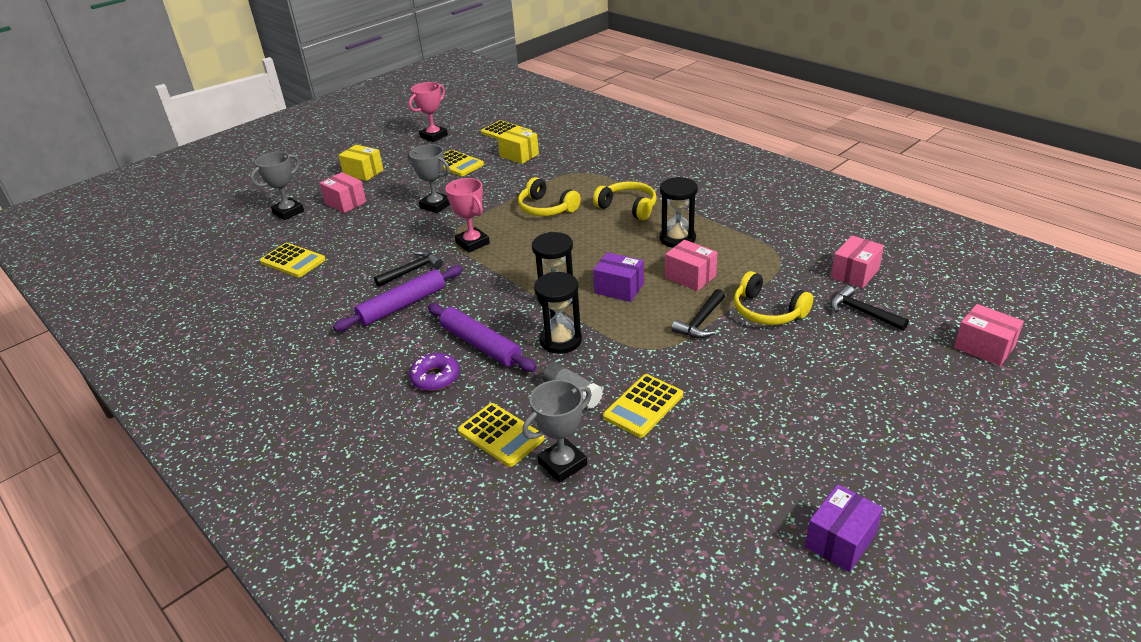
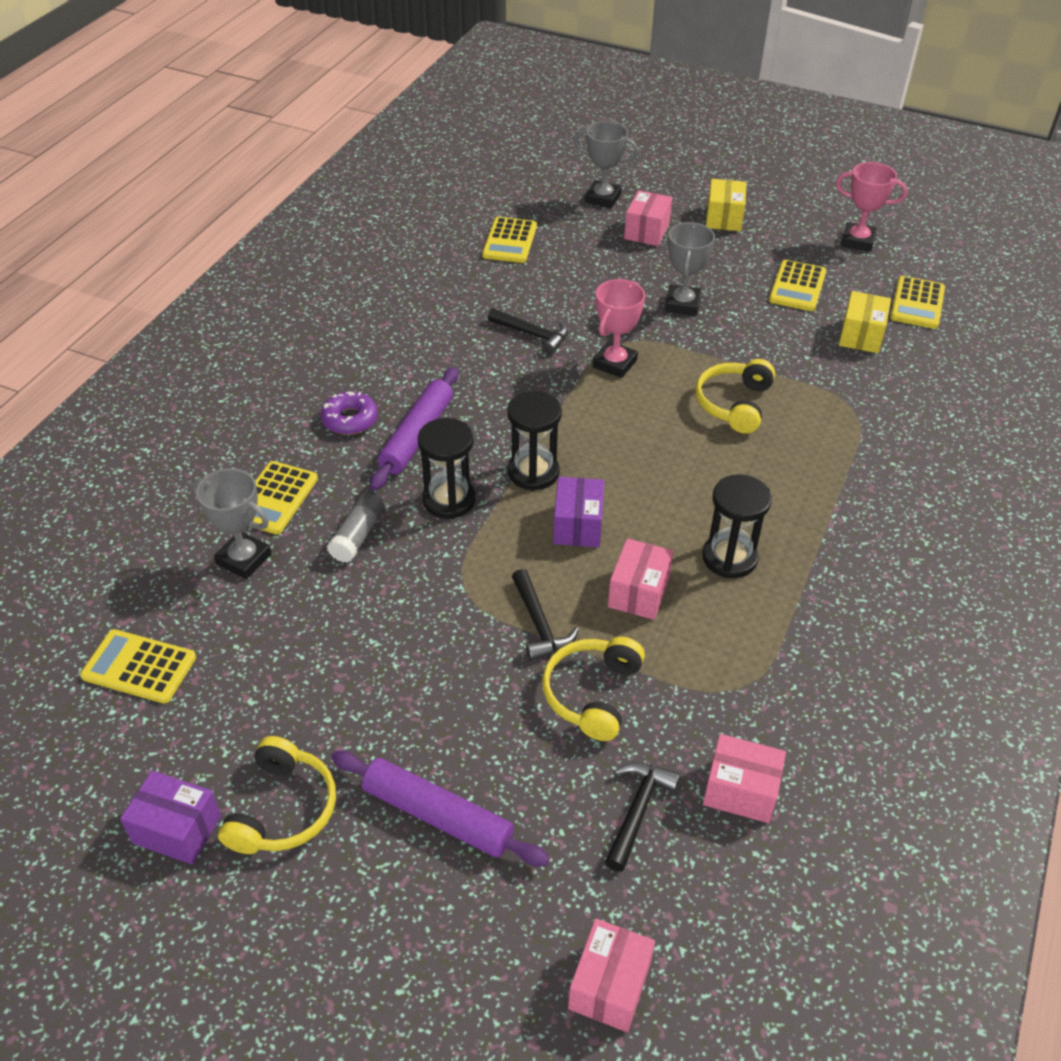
camera: 65 degrees right, 10 degrees up
purple rolling pin [333,265,463,331] -> purple rolling pin moved to [331,750,550,867]
yellow headphones [593,181,657,220] -> yellow headphones moved to [218,736,336,854]
yellow calculator [603,374,683,438] -> yellow calculator moved to [80,629,196,703]
black hammer [671,289,725,338] -> black hammer turned 120 degrees counterclockwise [512,569,579,661]

